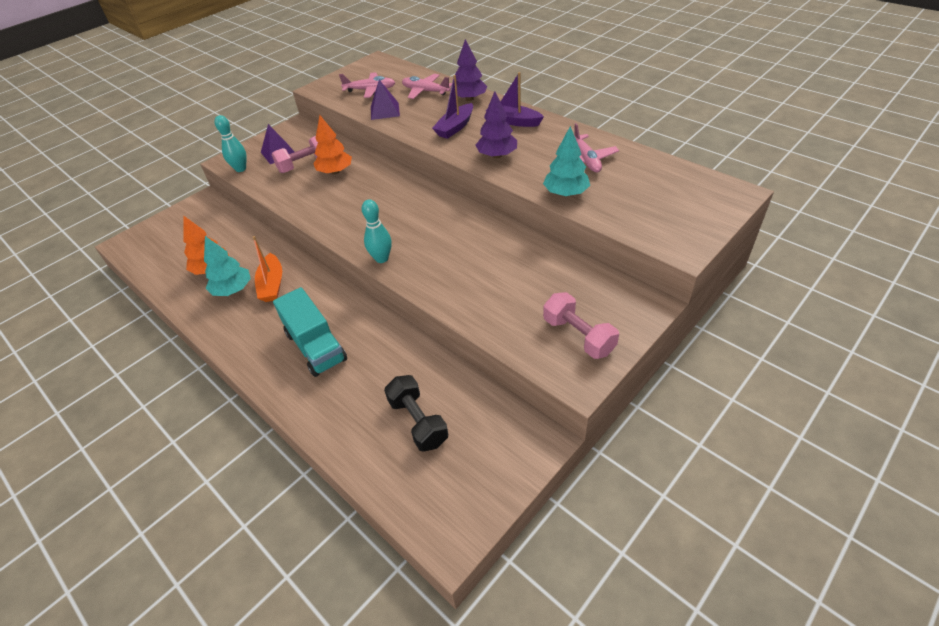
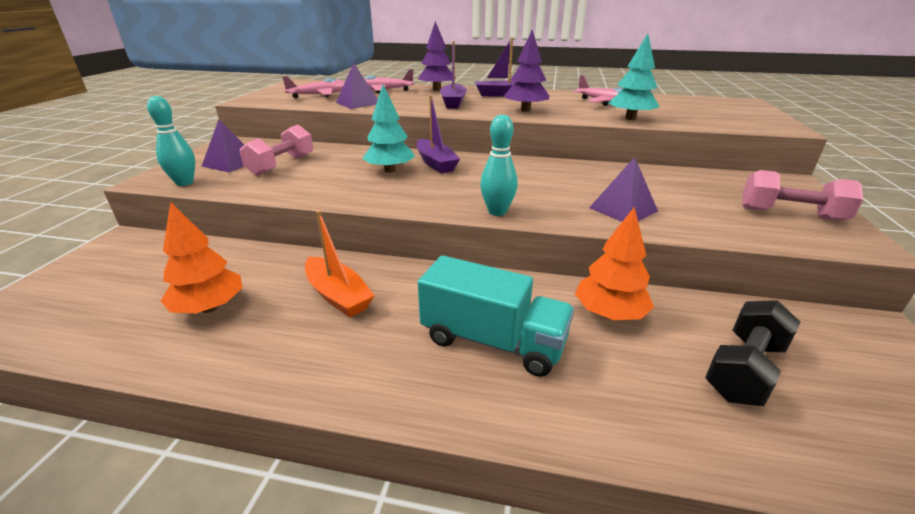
camera: 35 degrees left, 15 degrees down
turquoise tree [204,236,251,296] -> turquoise tree moved to [362,85,415,173]
orange tree [313,115,352,174] -> orange tree moved to [575,207,654,320]
black dumbbell [384,375,448,452] -> black dumbbell turned 75 degrees counterclockwise [705,300,800,406]
none -> purple boat [416,95,460,173]
none -> purple pyramid [589,157,658,222]

